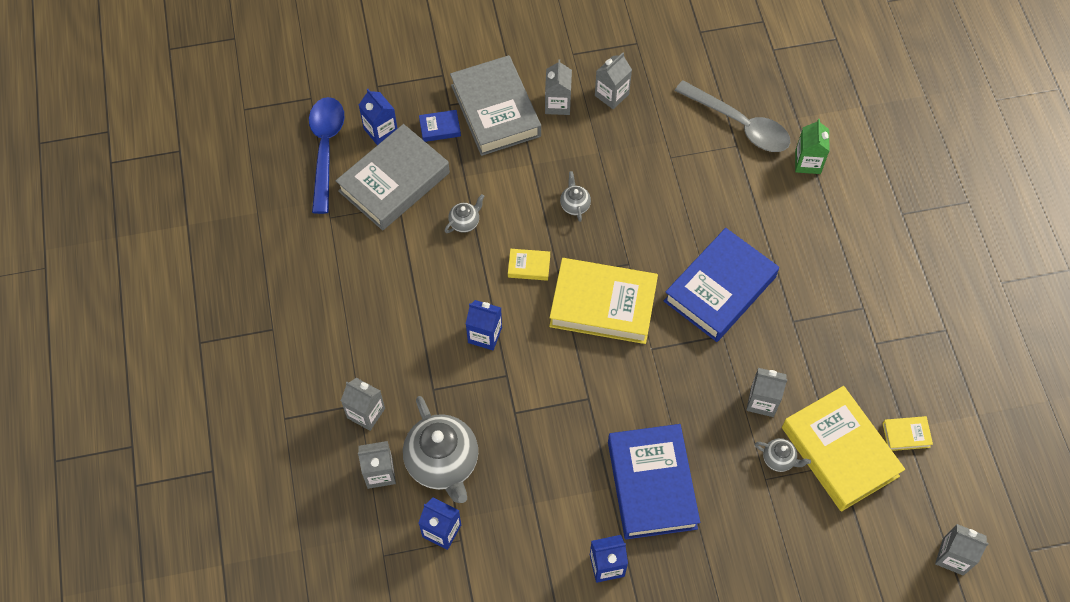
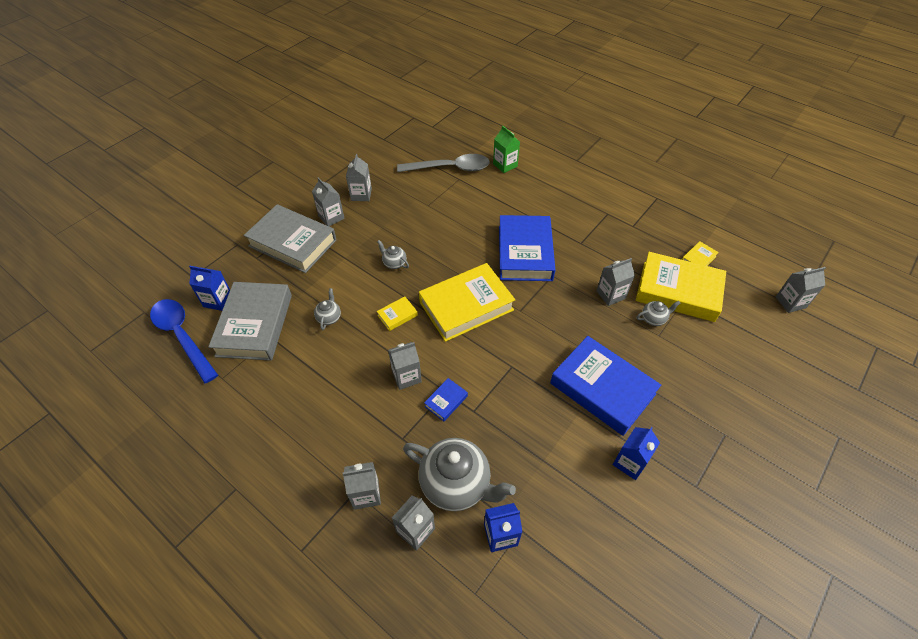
camera: 40 degrees left, 10 degrees down
blue book [419,110,461,142] -> blue book moved to [424,378,468,421]
blue carton [466,300,502,350] -> grey carton [388,342,422,390]

